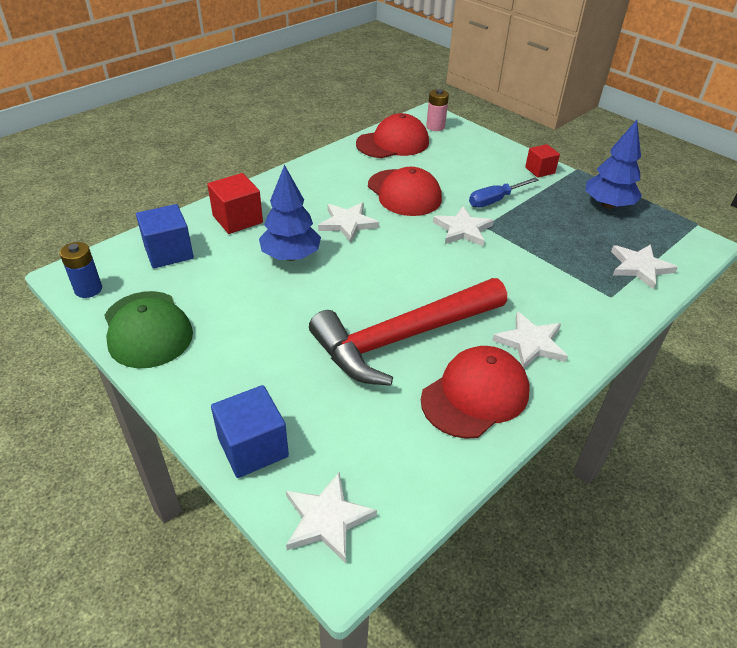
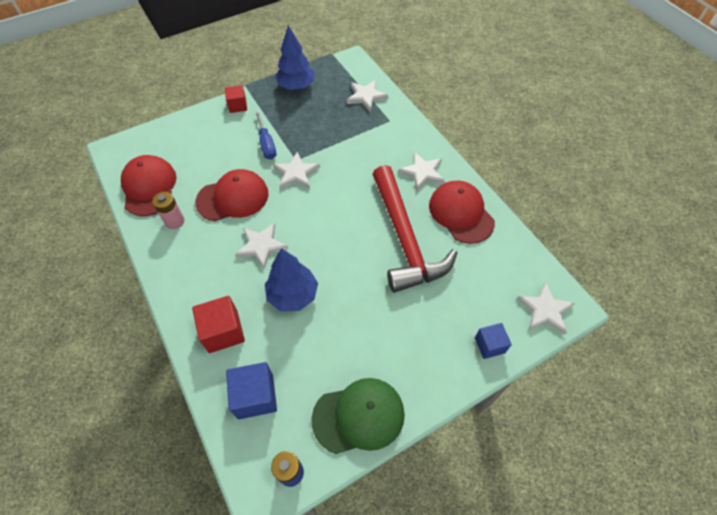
camera: 75 degrees left, 15 degrees up
blue cube [211,385,289,478] -> blue cube [475,323,512,359], size x0.65
pink battery [426,89,449,131] -> pink battery moved to [152,192,184,229]

